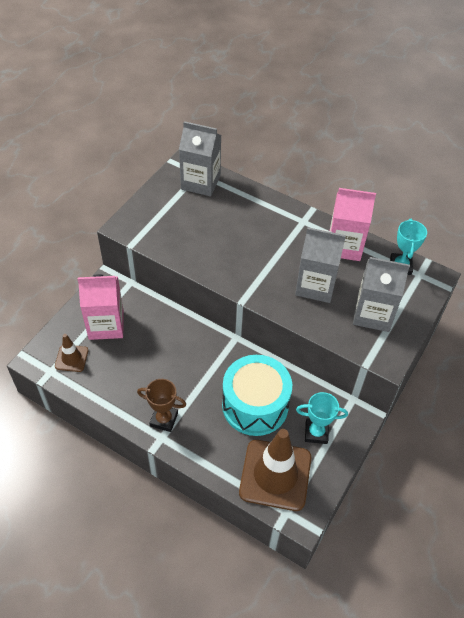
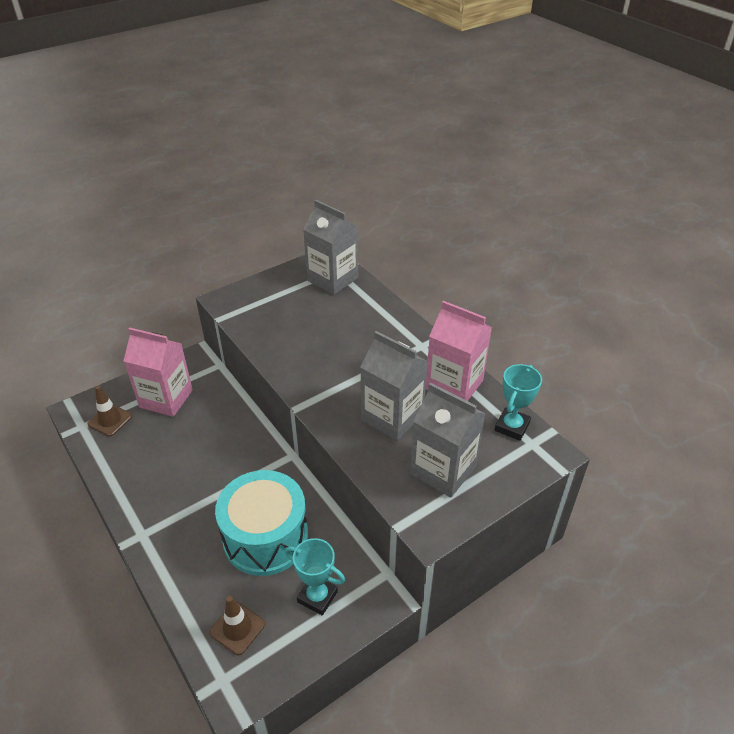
camera: 25 degrees right, 10 degrees down
brown trophy [137,379,186,432] -> none
brown traffic cone [239,429,311,511] -> brown traffic cone [209,596,265,655], size x0.49

